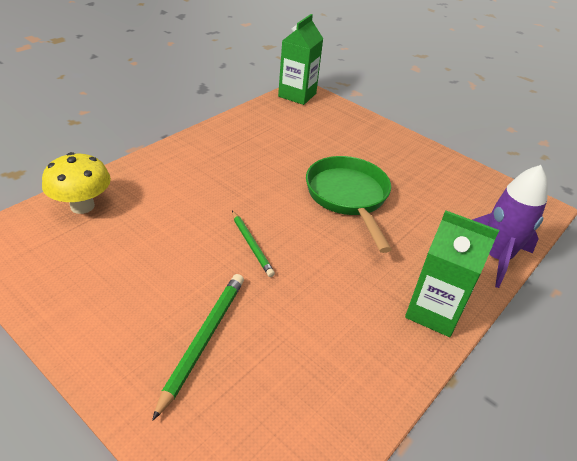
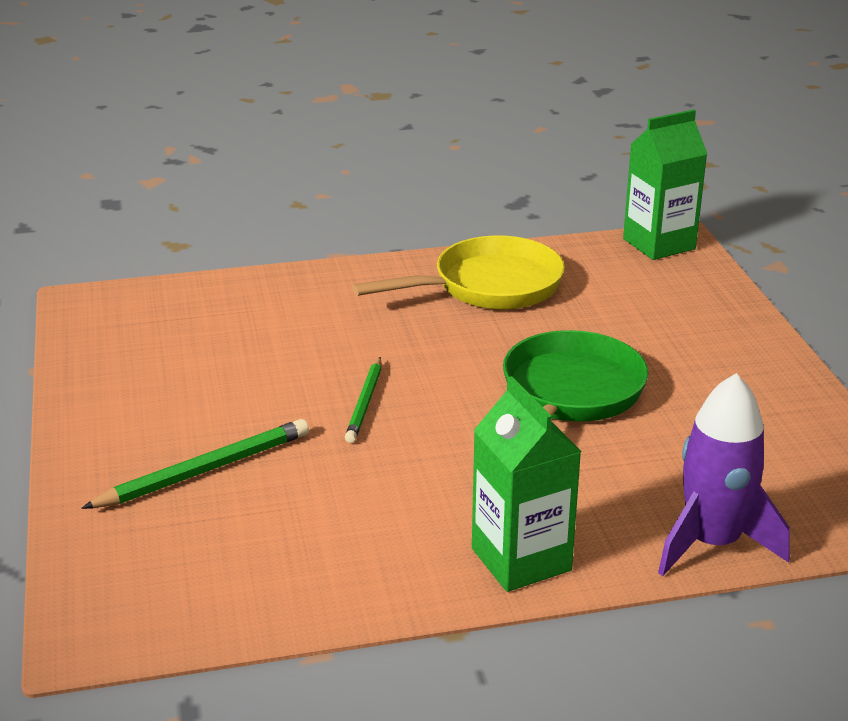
camera: 40 degrees right, 10 degrees down
yellow mushroom [42,152,111,214] -> none
none -> yellow pan [352,236,565,310]

